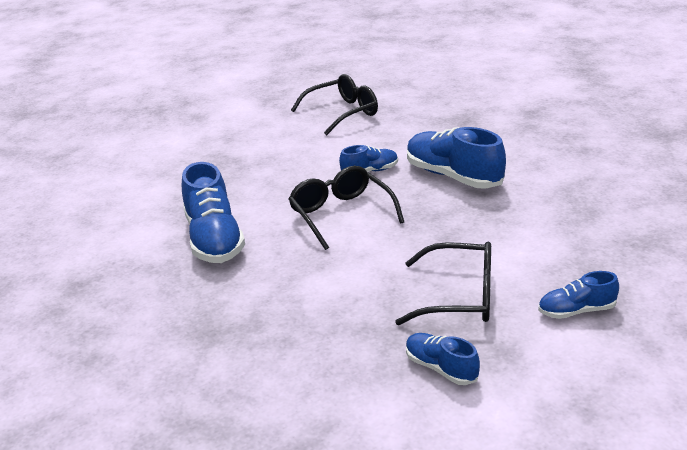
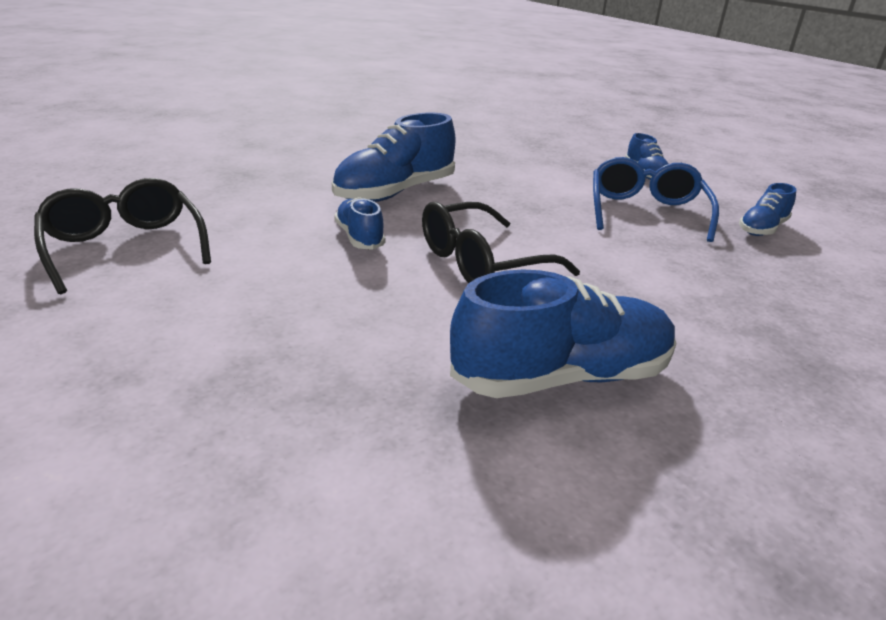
camera: 95 degrees left, 0 degrees up
black glasses [395,242,491,325] -> blue glasses [593,157,719,242]

